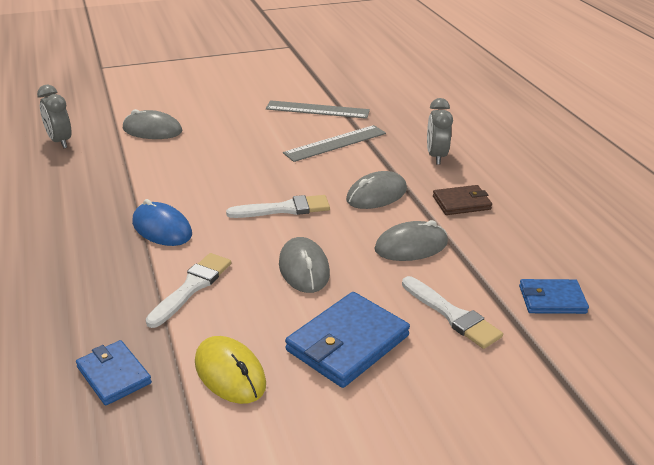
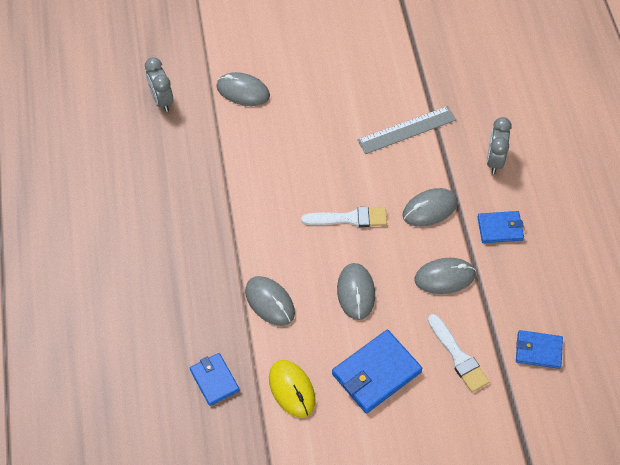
camera: 10 degrees right, 25 degrees up
blue mouse [132,199,192,246] -> none
white brush [146,253,231,328] -> grey mouse [245,276,295,326]
grey ruler [266,100,370,119] -> none
brown wallet [433,185,492,215] -> blue wallet [477,211,524,243]

